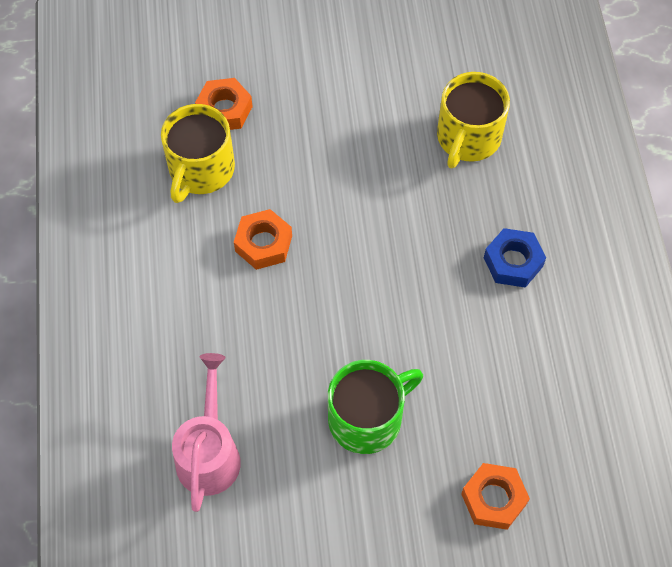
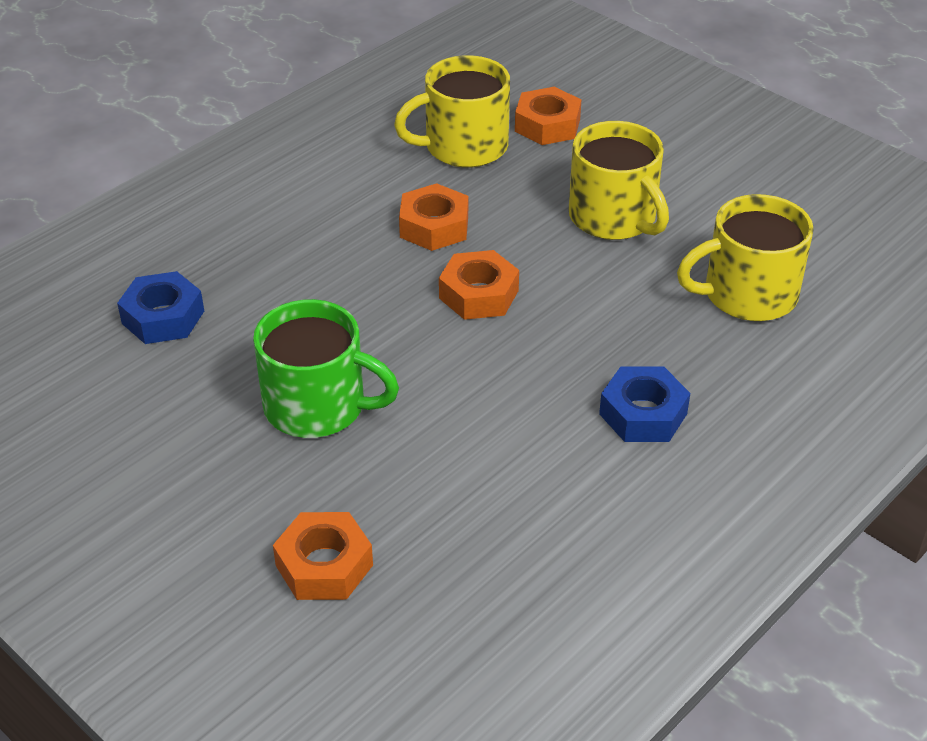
camera: 50 degrees right, 20 degrees down
pink watering can [172,353,241,512] -> blue nut [117,271,204,344]
none -> orange nut [439,250,519,320]
none -> yellow mug [569,121,669,240]

